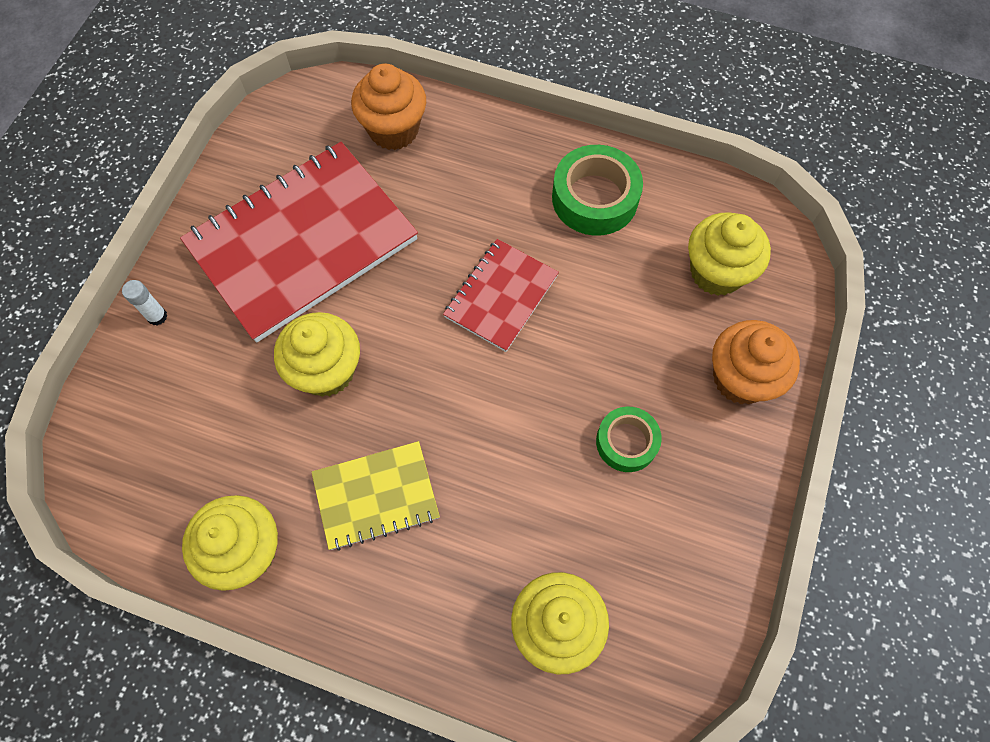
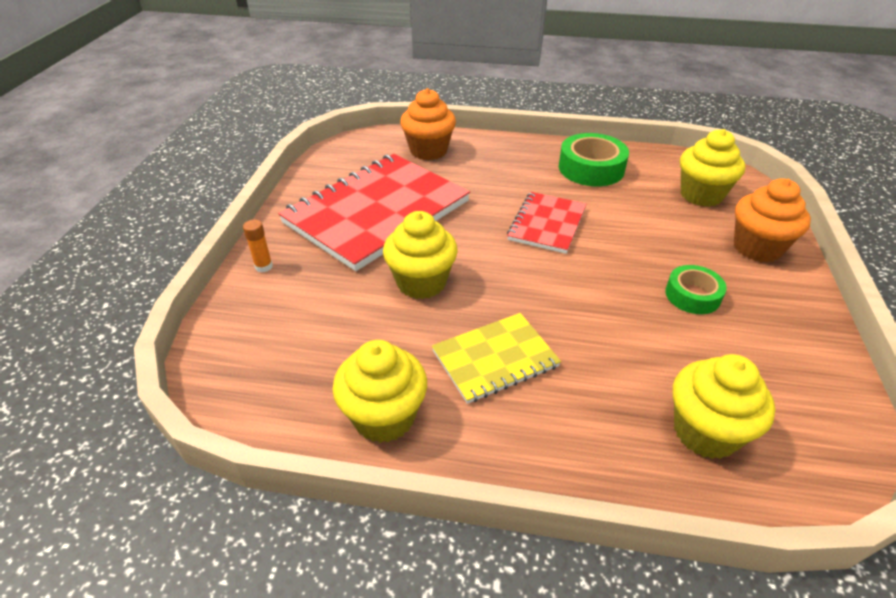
camera: 10 degrees left, 25 degrees down
white glue stick [122,280,167,325] -> orange glue stick [243,220,273,272]

